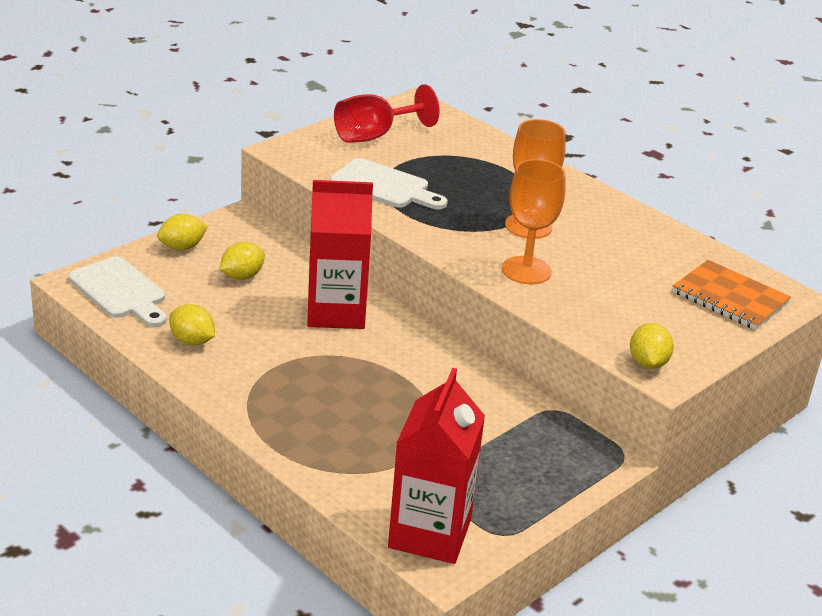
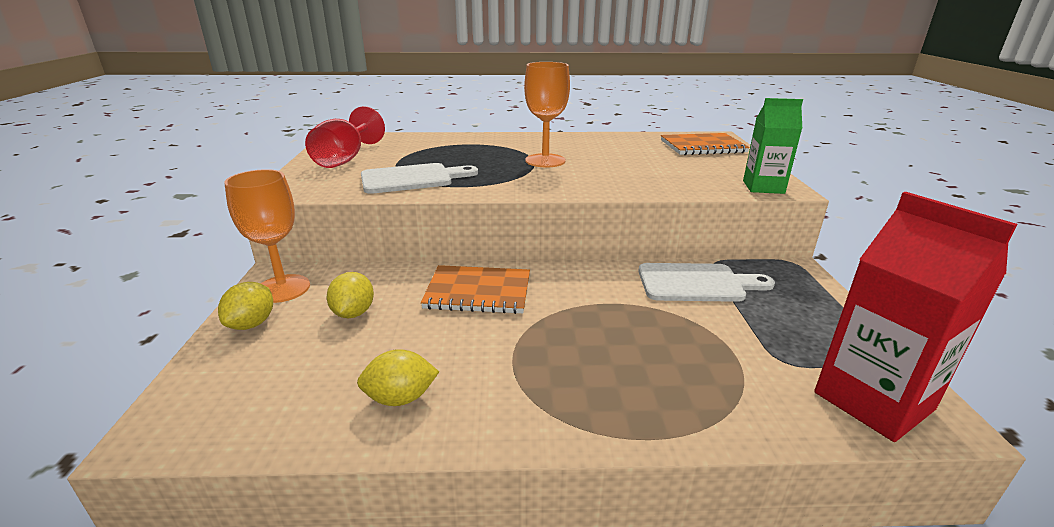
camera: 45 degrees left, 5 degrees down
white cutting board [69,256,167,327] -> white cutting board moved to [639,263,775,302]
red carton [307,180,373,329] -> orange notebook [421,265,530,314]
orange goblet [502,159,566,284] -> orange goblet moved to [224,169,310,303]
yellow lemon [630,323,674,369] -> green carton [743,98,803,194]

